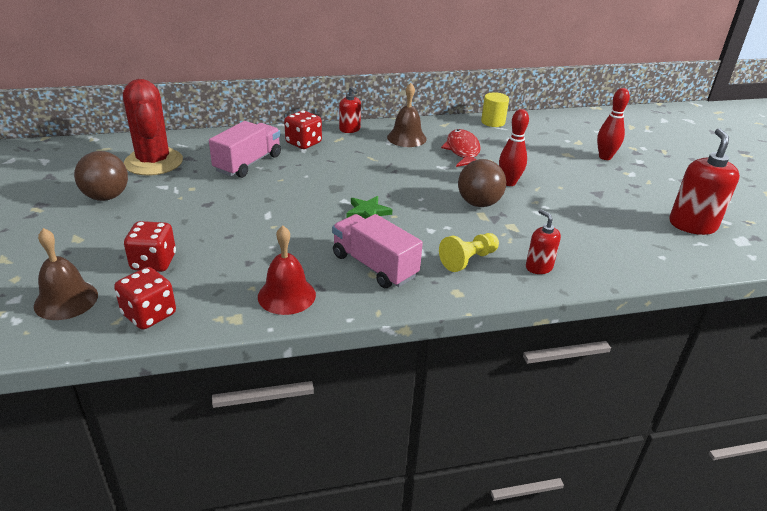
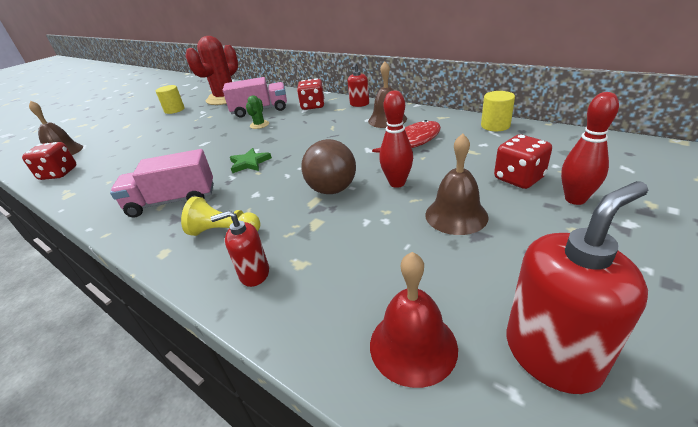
camera: 55 degrees right, 0 degrees up
brown ball [74,151,128,201] -> yellow cylinder [156,85,185,114]
red dice [124,221,176,272] -> red dice moved to [494,135,552,189]
red bell [258,226,316,315] -> red bell moved to [370,252,458,388]
pink truck [332,214,423,288] -> pink truck turned 105 degrees counterclockwise [110,149,214,217]
red soap dispenser [526,209,561,274] -> red soap dispenser turned 120 degrees counterclockwise [211,211,269,287]
none -> green cactus [246,95,269,129]
none -> brown bell [425,133,489,235]

